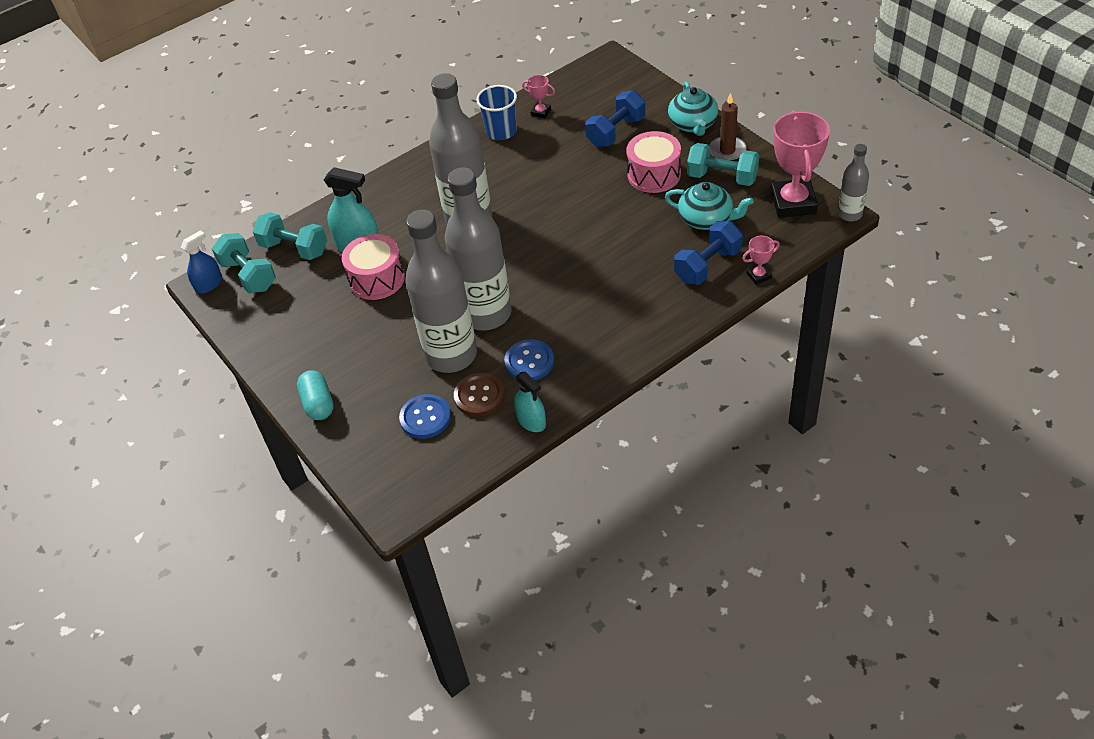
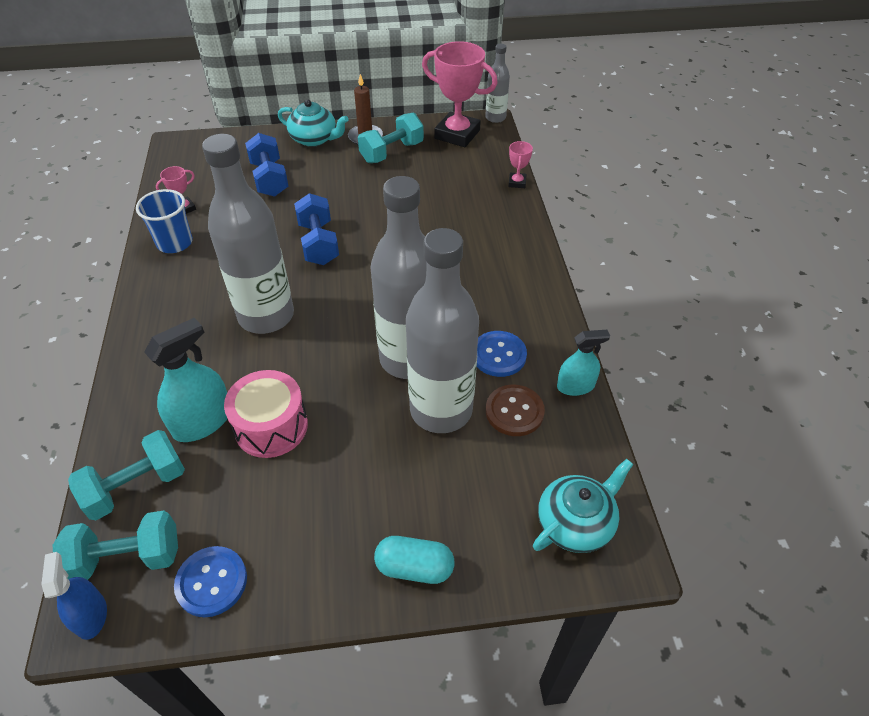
camera: 65 degrees left, 0 degrees up
blue button [399,394,451,439] -> blue button moved to [174,546,247,617]
pink drum [627,131,681,193] -> none
turquoise teapot [665,182,754,230] -> turquoise teapot moved to [533,459,633,553]
blue dumbbell [674,221,743,285] -> blue dumbbell moved to [294,193,339,265]

